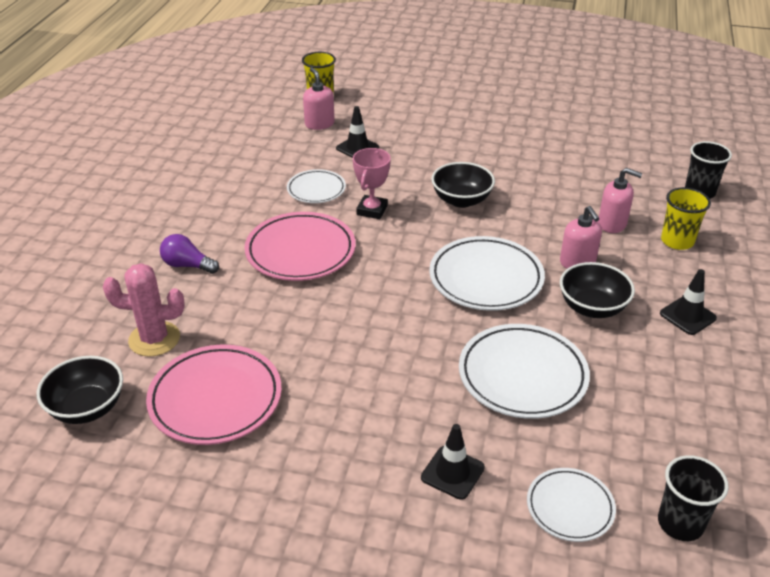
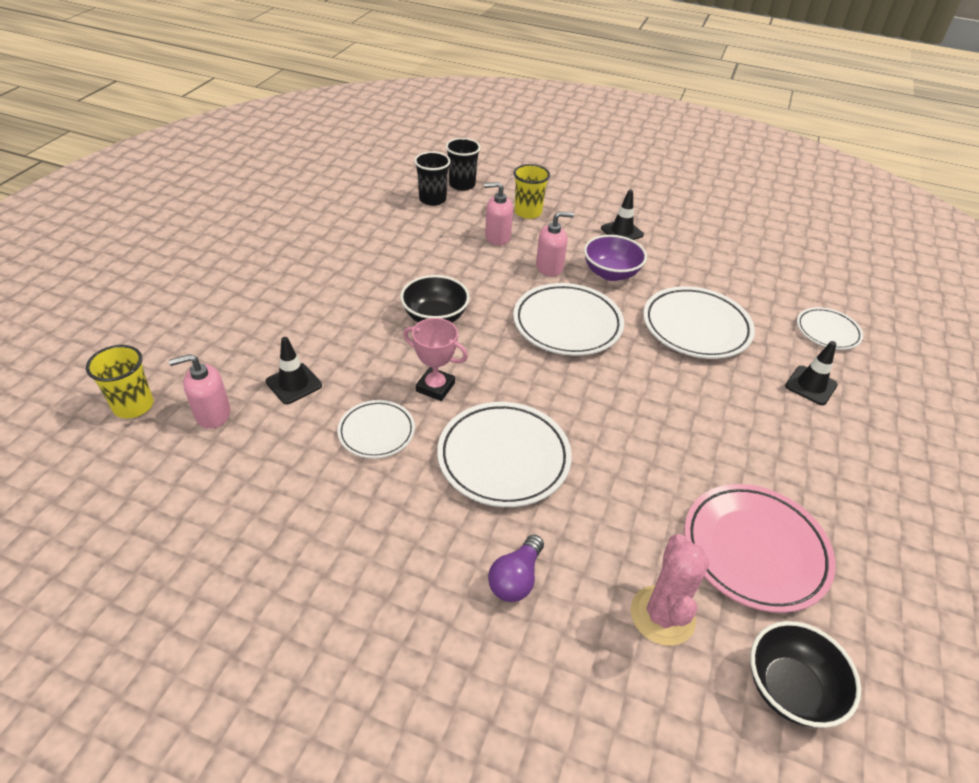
camera: 85 degrees left, 5 degrees up
pink plate [244,212,355,281] -> white plate [437,402,572,507]
black bowl [560,262,635,318] -> purple bowl [584,235,647,281]
pink soap dispenser [598,168,642,233] -> pink soap dispenser turned 120 degrees counterclockwise [484,182,513,245]
black cup [658,455,729,541] -> black cup moved to [414,152,451,206]

